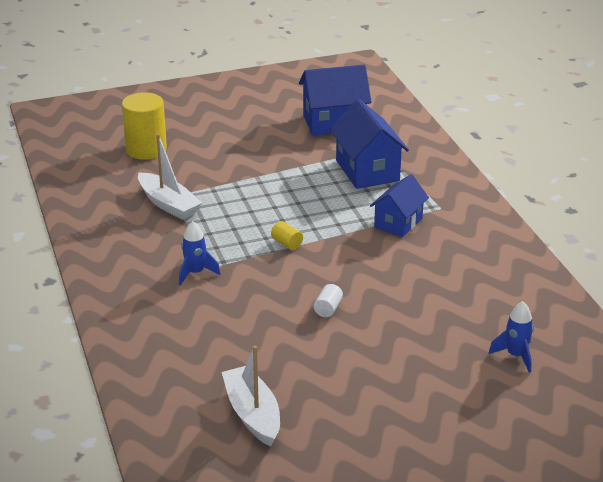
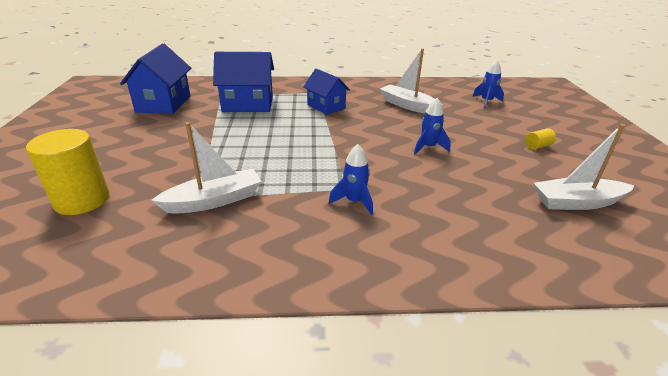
camera: 75 degrees left, 0 degrees up
yellow cylinder [271,221,303,250] -> yellow cylinder moved to [525,128,556,150]
white cylinder [314,284,343,317] -> blue rocket [414,98,451,154]
none -> white boat [380,48,435,114]

